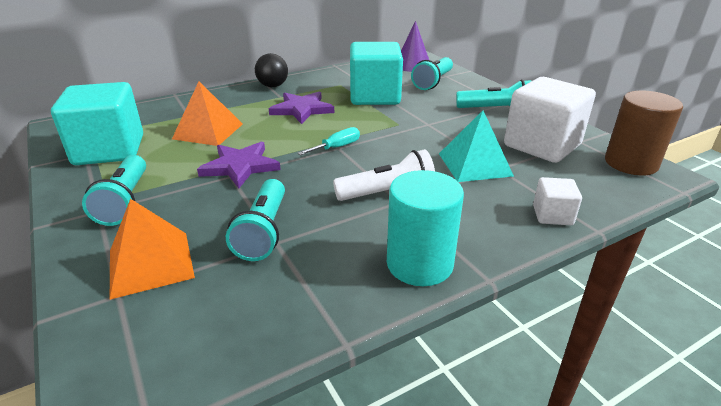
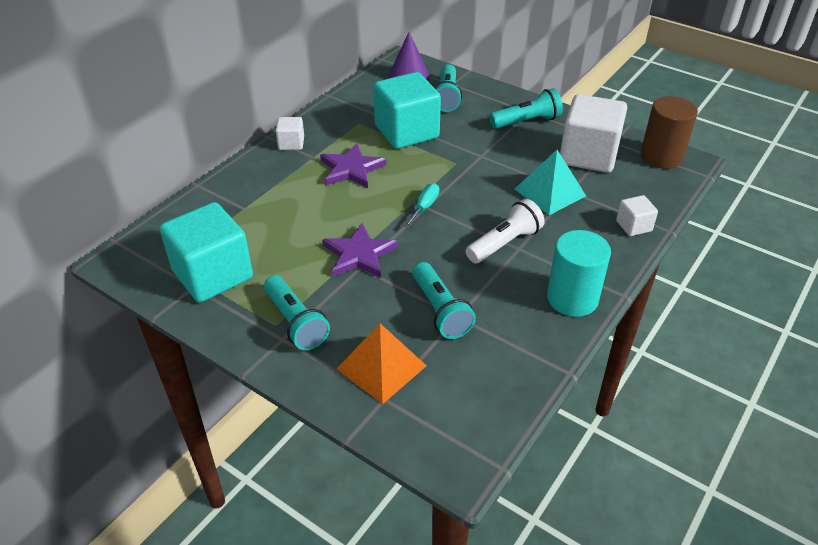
camera: 25 degrees left, 10 degrees up
orange pyramid [172,82,243,146] -> none
black ball [255,53,288,87] -> white cube [276,117,304,150]

